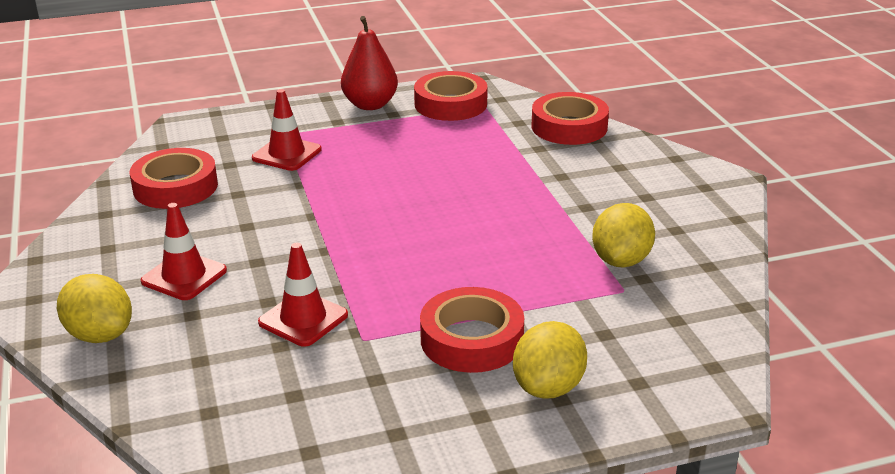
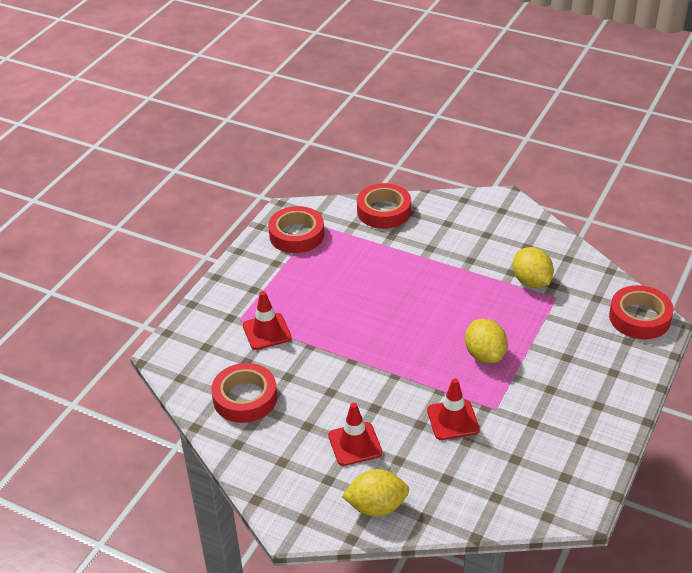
camera: 45 degrees left, 10 degrees up
red pear [341,16,398,110] -> none
red tape [420,287,524,373] -> red tape moved to [609,285,674,339]
yellow lemon [513,321,587,399] -> yellow lemon moved to [465,319,508,363]

